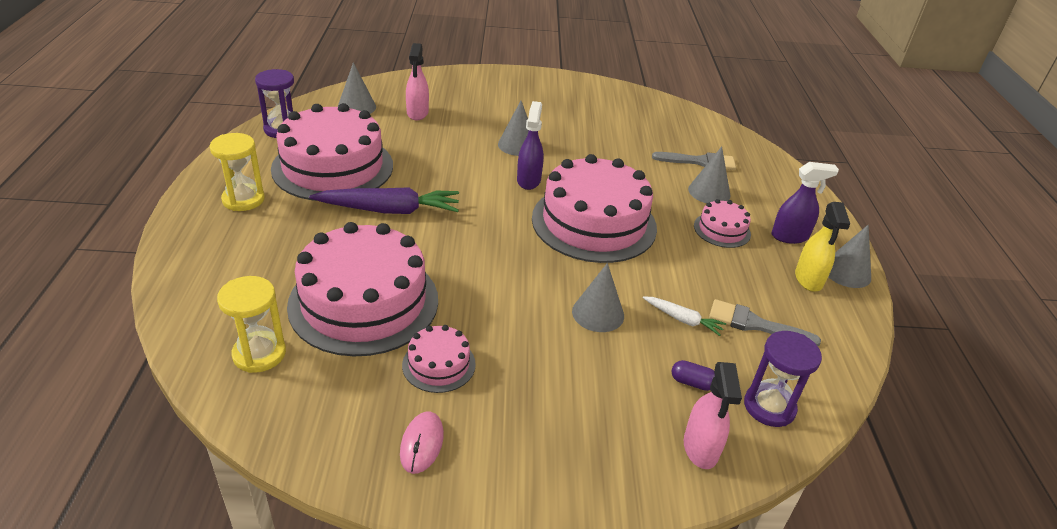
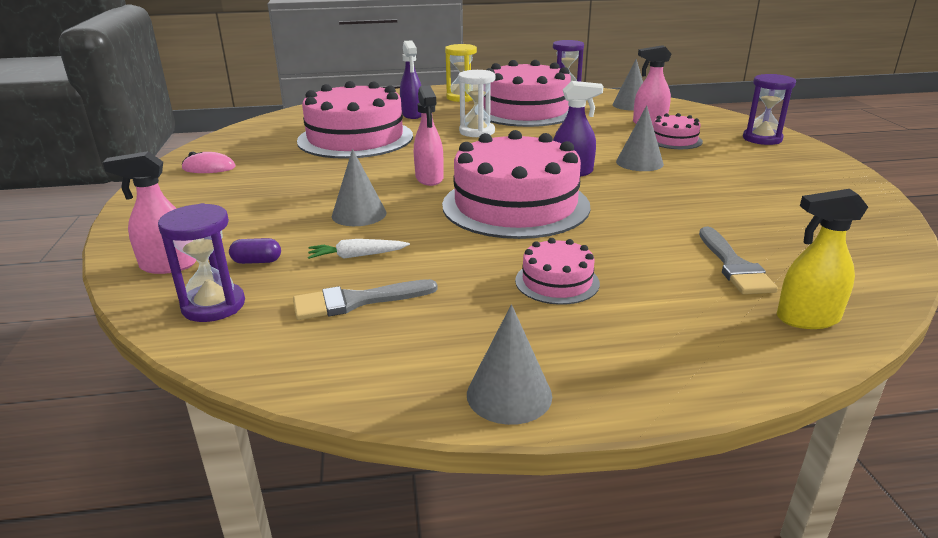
camera: 85 degrees right, 10 degrees down
yellow hourglass [217,276,286,373] -> none
purple carrot [309,187,459,214] -> white hourglass [458,70,496,137]
pink cake [402,325,476,393] -> pink cake moved to [653,113,703,149]
white carrot [643,296,726,336] -> white carrot turned 60 degrees clockwise [308,239,410,259]
purple capsule [672,360,715,391] -> purple capsule turned 75 degrees clockwise [229,238,281,264]
grey cone [688,146,730,203] -> none
grey brush [709,299,821,346] -> grey brush turned 120 degrees counterclockwise [293,279,438,320]
purple spray bottle [772,162,839,244] -> purple spray bottle moved to [400,40,421,119]
yellow spray bottle [795,202,850,292] -> yellow spray bottle moved to [777,189,868,329]
none -> pink spray bottle [414,86,443,186]
none -> purple hourglass [743,74,796,145]

